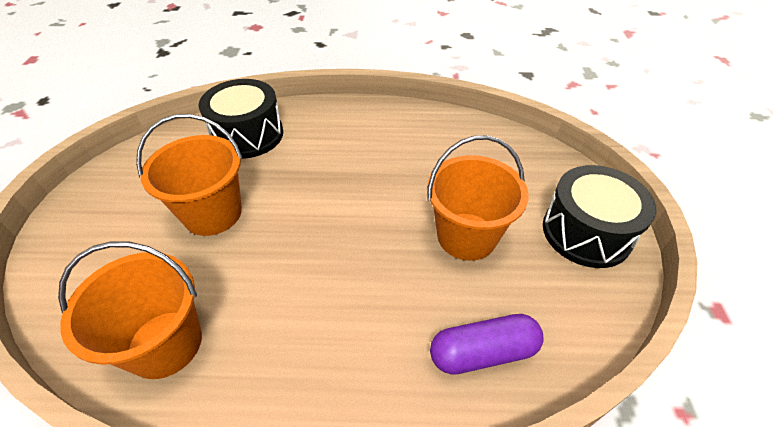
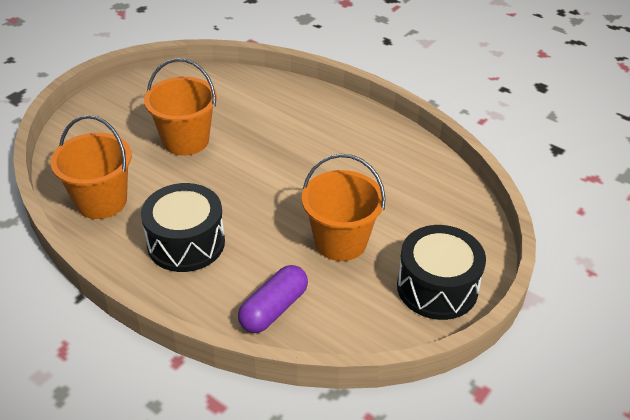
camera: 35 degrees right, 5 degrees down
black drum [199,79,283,159] -> black drum moved to [141,183,225,272]
purple capsule [430,314,544,375] -> purple capsule turned 75 degrees counterclockwise [238,265,308,333]

